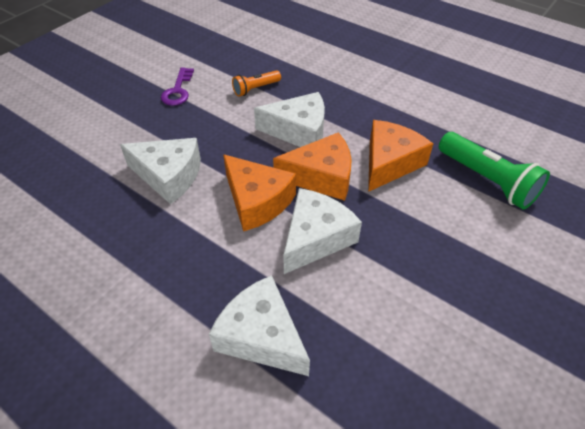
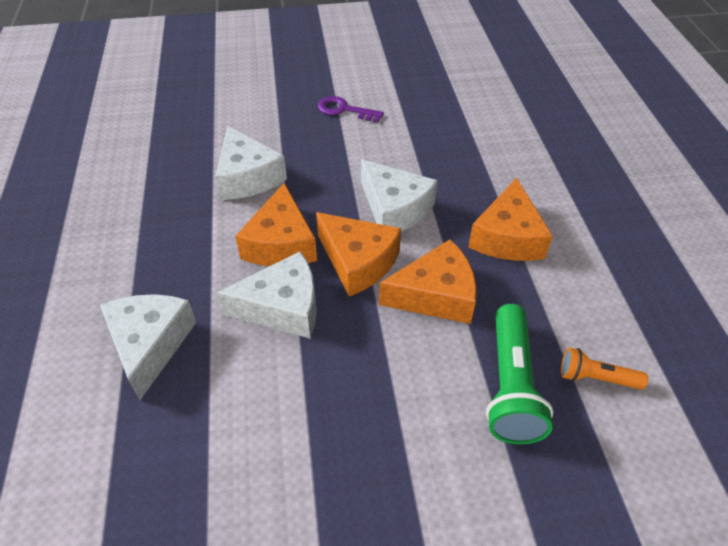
camera: 45 degrees right, 0 degrees up
purple key [161,67,194,106] -> purple key turned 60 degrees clockwise [318,96,384,123]
orange flashlight [232,70,281,97] -> orange flashlight moved to [561,347,648,390]
none -> orange cheese [468,178,553,261]

